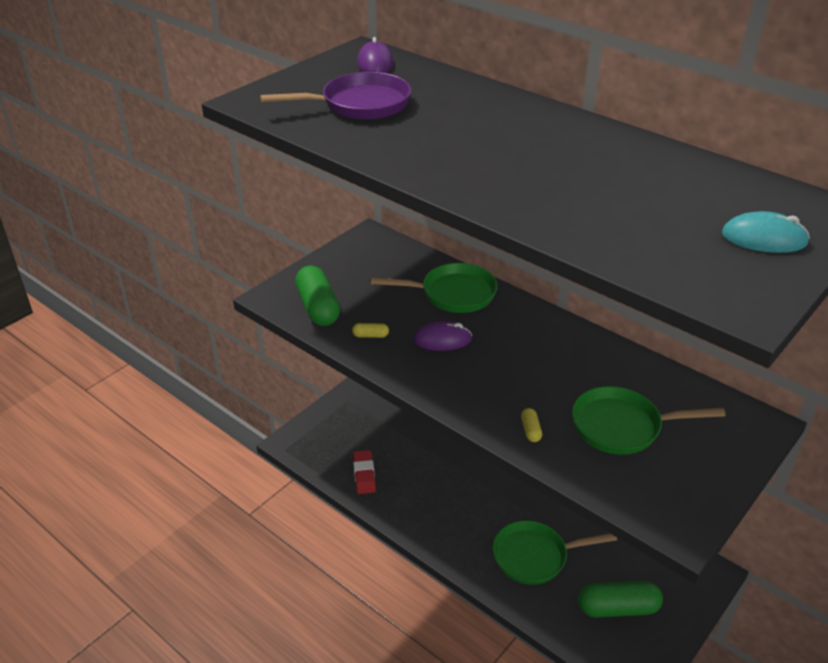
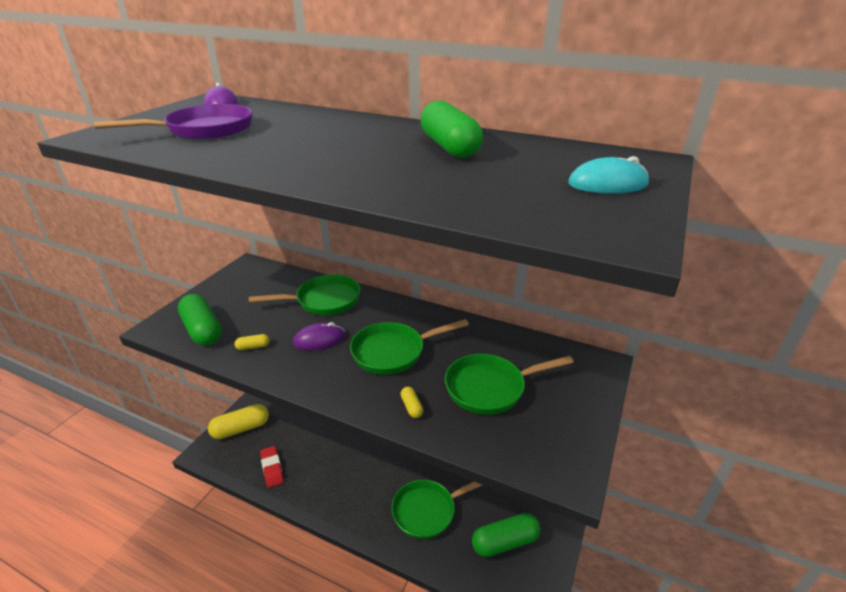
camera: 15 degrees left, 5 degrees down
none -> yellow capsule [208,404,269,439]
none -> green pan [350,319,469,375]
none -> green capsule [420,101,483,158]

